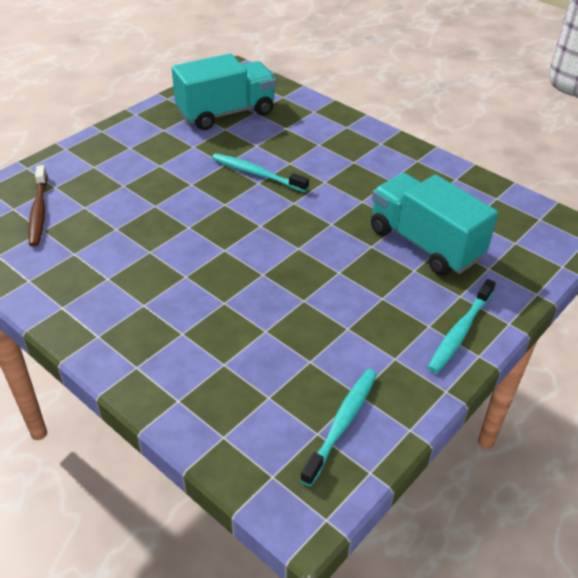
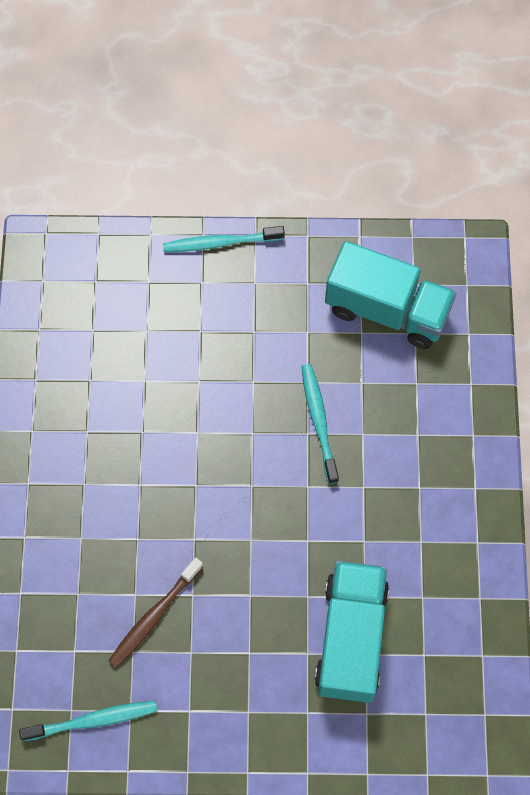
camera: 50 degrees right, 25 degrees up
brown toothbrush [28,165,48,247] -> brown toothbrush moved to [108,558,203,668]
turquoise toothbrush [428,279,496,373] -> turquoise toothbrush moved to [163,226,285,252]

